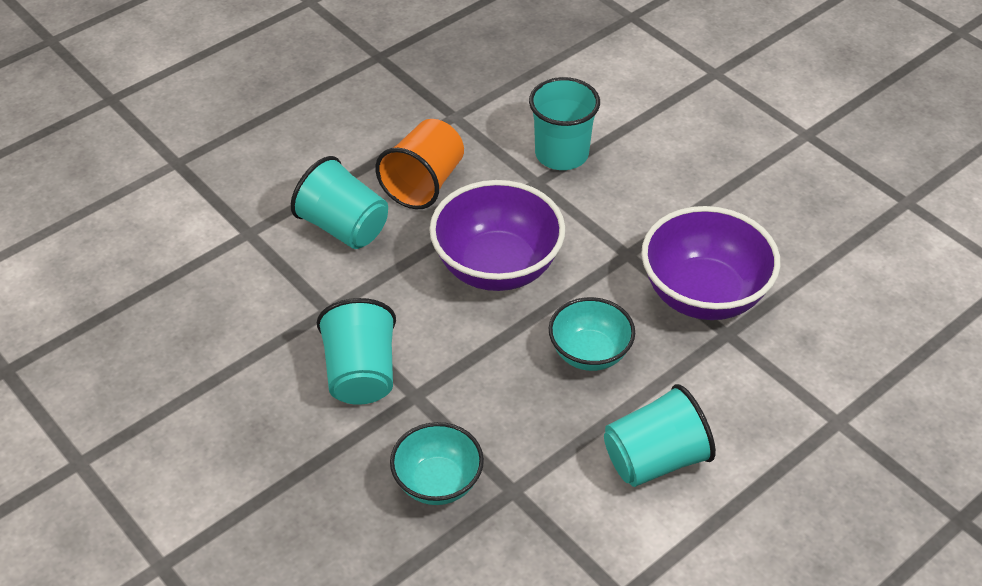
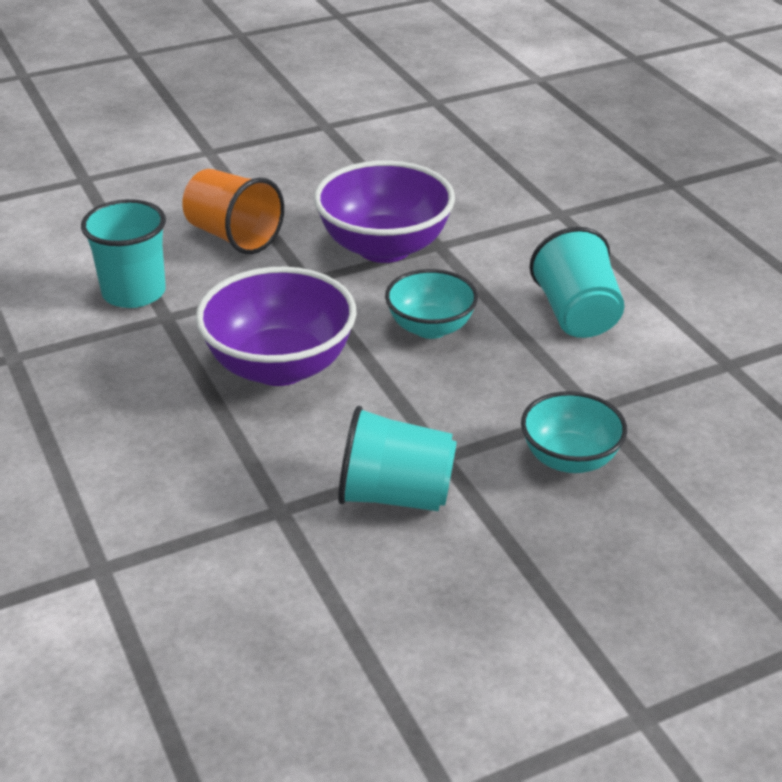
camera: 75 degrees left, 10 degrees down
turquoise cup [291,156,388,249] -> none
orange cup [375,119,464,209] -> orange cup moved to [182,169,284,254]

